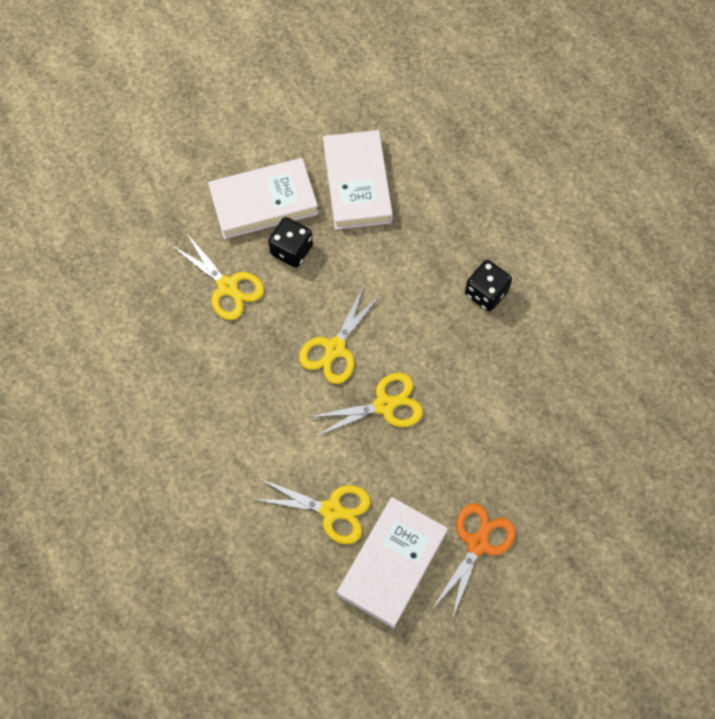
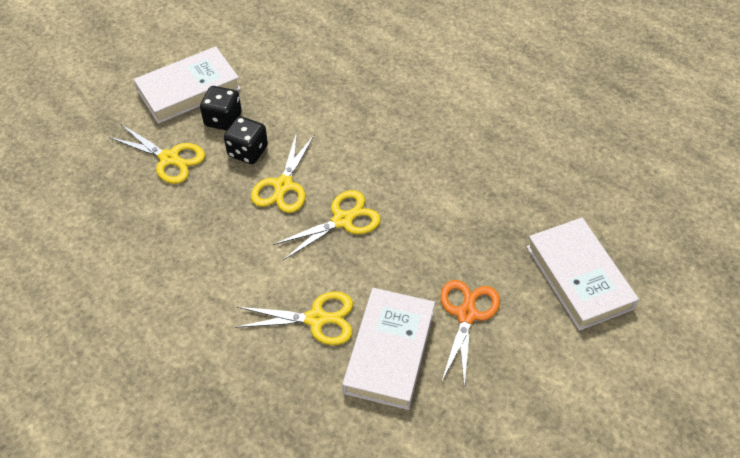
camera: 15 degrees left, 15 degrees down
white book [323,130,393,230] -> white book moved to [526,218,639,331]
black dice [465,260,512,312] -> black dice moved to [224,116,268,164]

